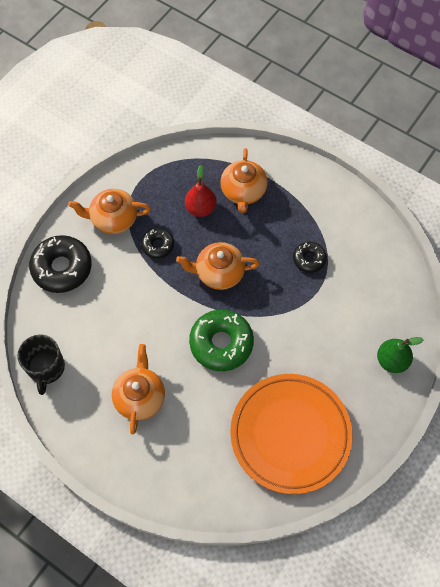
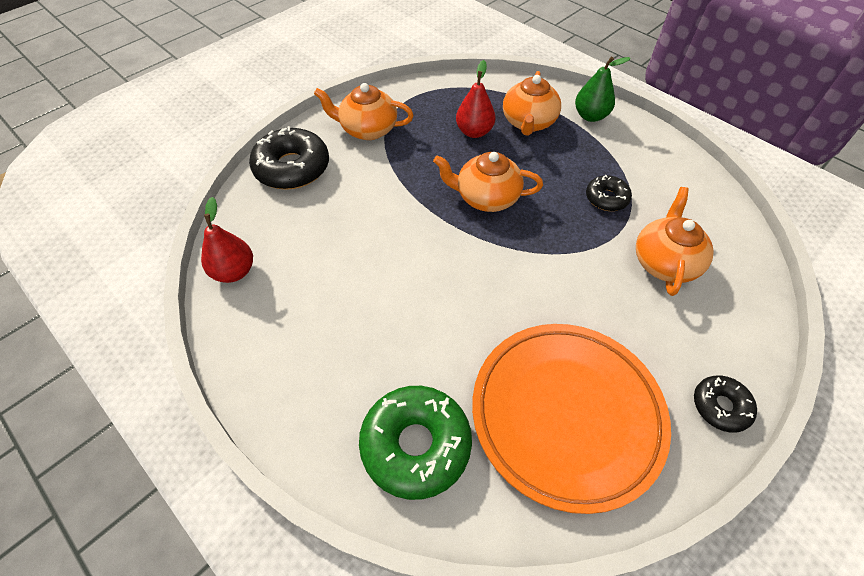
camera: 10 degrees right, 10 degrees down
black mug [17,335,65,395] -> red pear [201,197,253,283]
orange teapot [112,344,165,434] -> orange teapot moved to [636,187,714,296]
black donut [141,228,174,259] -> black donut moved to [694,376,757,433]
green donut [189,309,254,371] -> green donut moved to [359,386,472,500]
green pear [377,337,424,373] -> green pear moved to [575,57,631,122]

